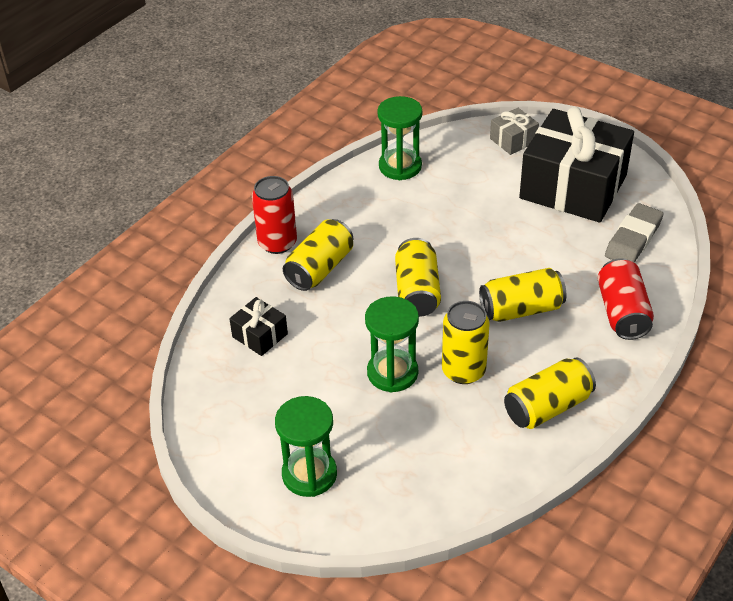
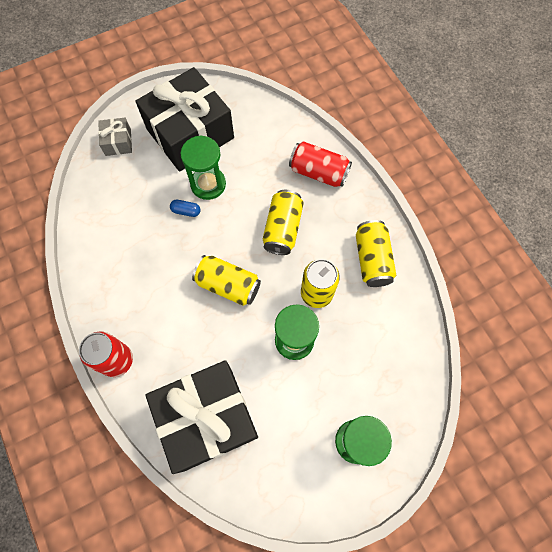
camera: 65 degrees left, 25 degrees up
black gift [229,297,288,356] -> black gift [145,360,258,474], size x2.33
yellow can [283,219,353,291] -> none
green hourglass [377,96,422,180] -> green hourglass moved to [181,135,226,200]
grey eraser [605,203,664,263] -> none
none -> blue capsule [170,200,200,217]

